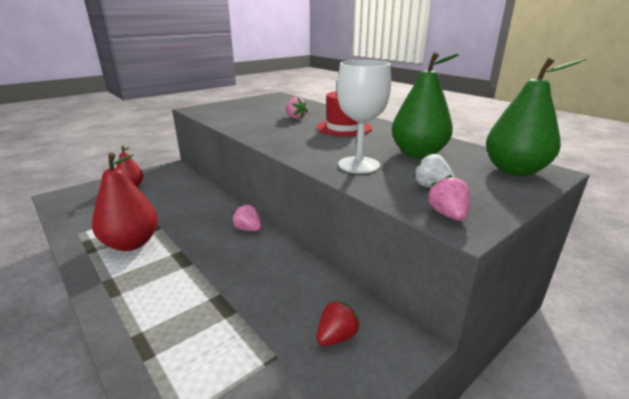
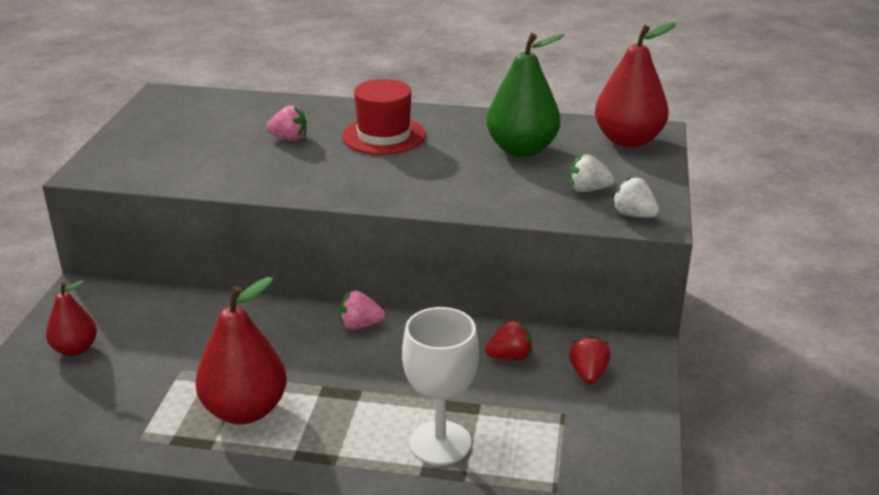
camera: 40 degrees left, 5 degrees up
white goblet [337,60,391,174] -> white goblet moved to [402,307,479,465]
pink strawberry [427,175,470,220] -> white strawberry [612,177,659,218]
green pear [486,58,587,176] -> red pear [595,23,676,148]
none -> red strawberry [485,320,532,361]

